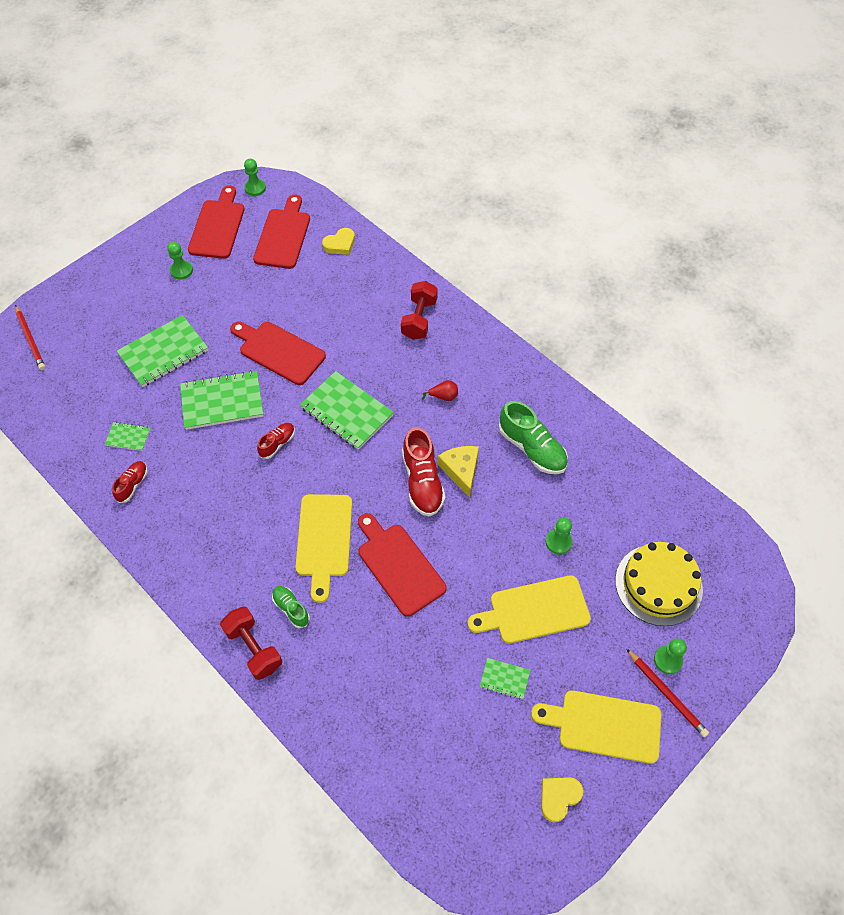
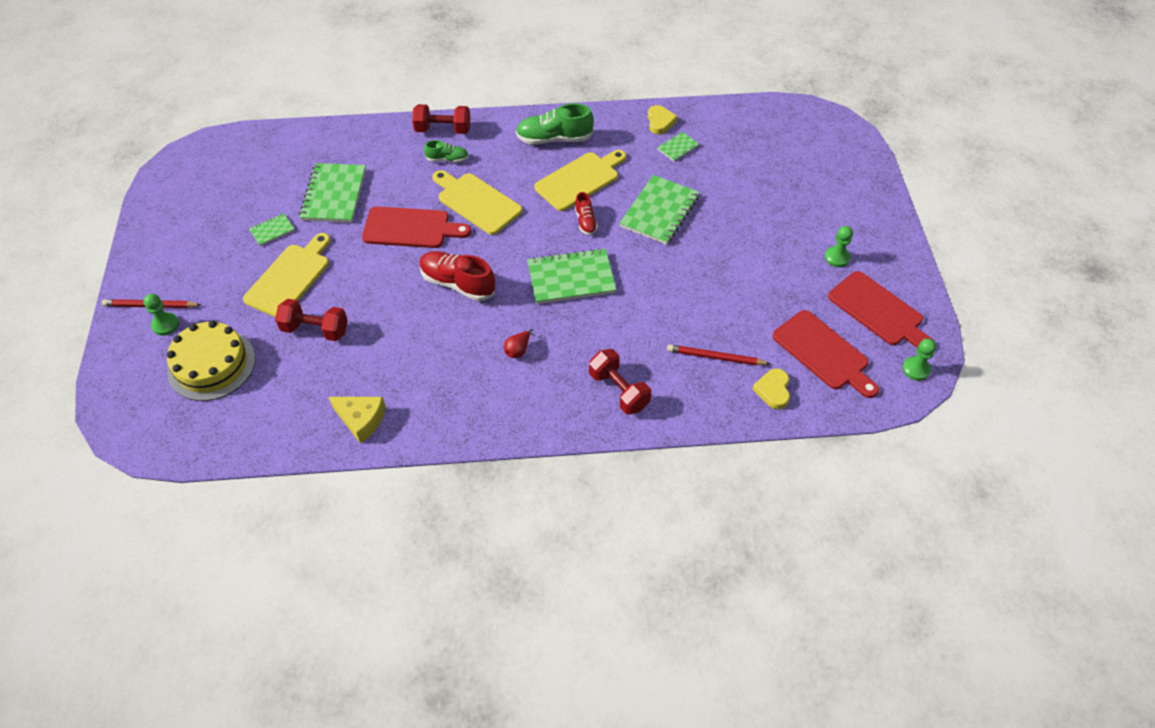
camera: 130 degrees right, 5 degrees down
red pencil [15,305,45,370] -> red pencil moved to [667,344,770,365]
red shoe [112,461,148,503] -> none
green notebook [117,315,208,387] -> green notebook moved to [299,163,366,223]
red cutting board [230,321,326,385] -> none
yellow cheese [438,446,479,498] -> yellow cheese moved to [329,397,386,443]
green shoe [499,401,568,474] -> green shoe moved to [516,103,594,144]
yellow cutting board [531,690,662,764] -> yellow cutting board moved to [534,150,626,211]
yellow heart [541,777,584,823] -> yellow heart moved to [648,105,678,135]
green pawn [546,518,573,554] -> red dumbbell [275,299,348,341]

